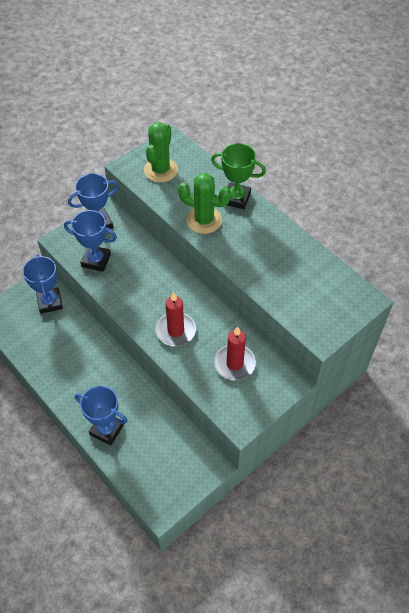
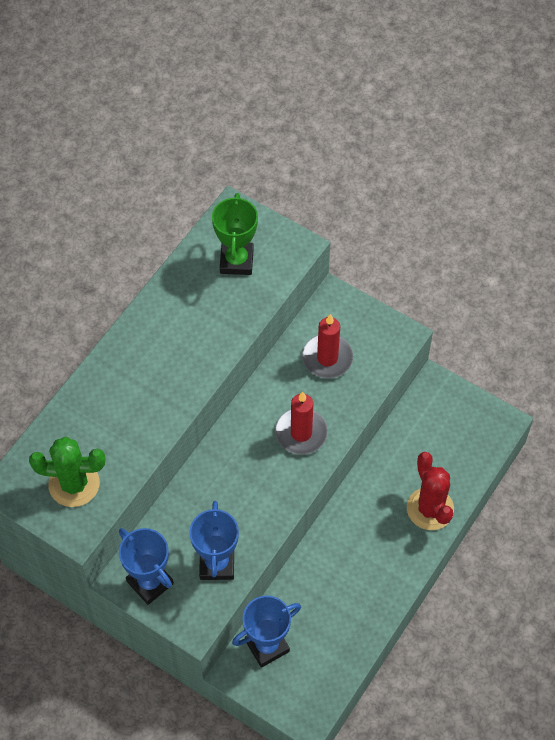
camera: 105 degrees left, 5 degrees up
blue trophy [75,386,127,445] -> red cactus [407,452,454,530]
green cactus [178,173,231,234] -> none
green trophy [211,143,266,209] -> green trophy moved to [212,193,258,275]

